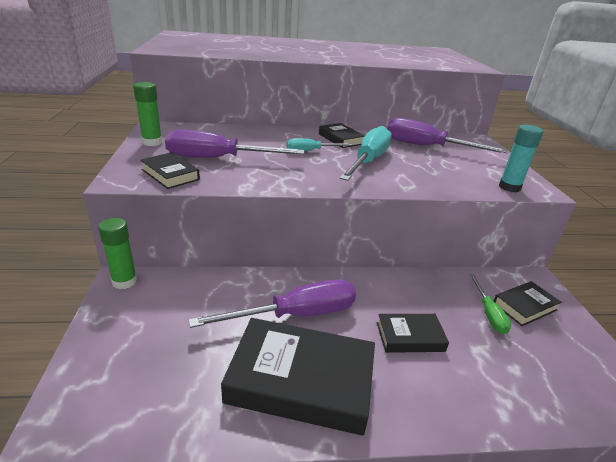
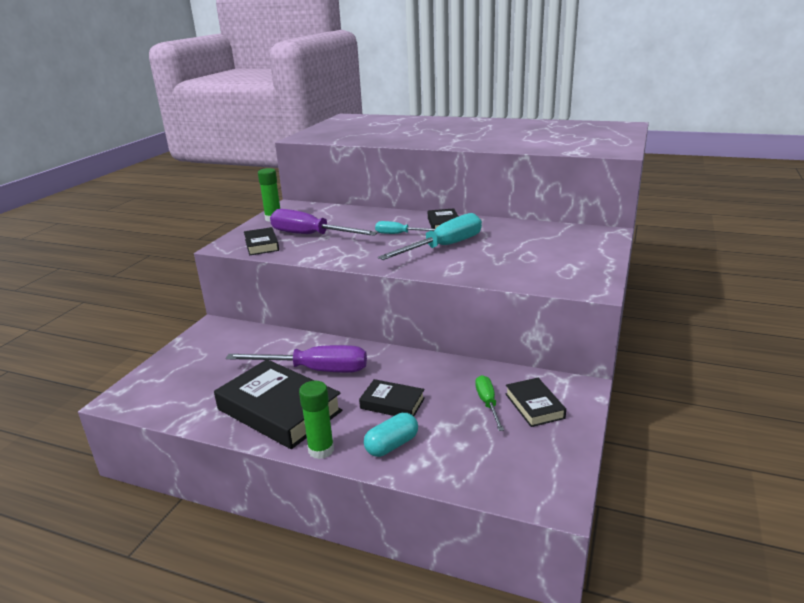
camera: 30 degrees right, 5 degrees down
green glue stick [98,218,137,289] -> green glue stick moved to [299,381,334,459]
purple screwdriver [387,118,508,154] -> none
green screwdriver [470,274,511,334] -> green screwdriver turned 150 degrees clockwise [475,375,504,431]
black book [493,281,562,326] -> black book turned 75 degrees clockwise [506,378,566,427]
turquoise glue stick [499,125,544,192] -> none
none -> turquoise capsule [364,413,418,457]

